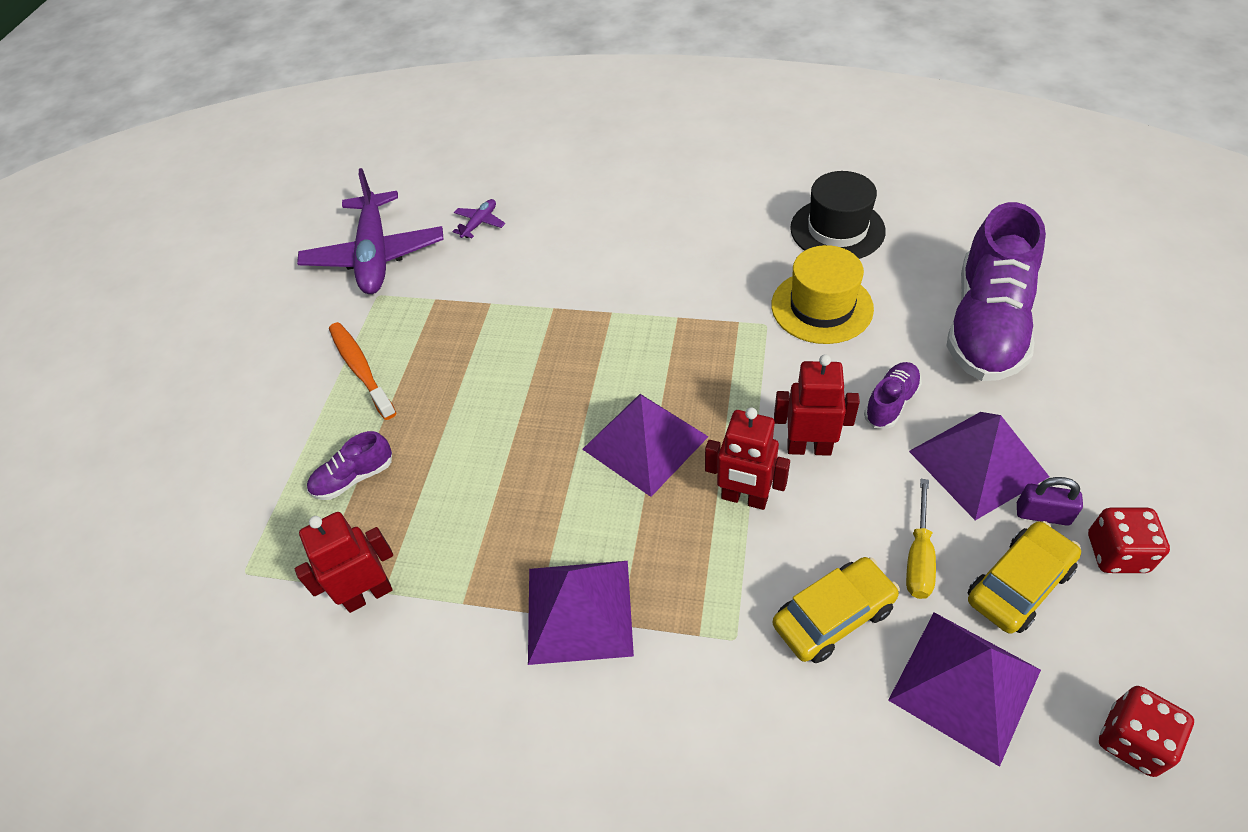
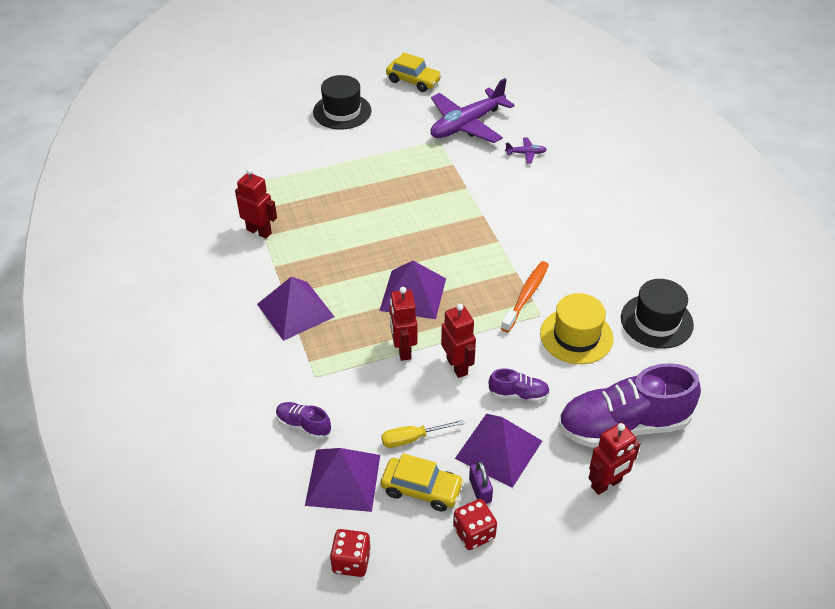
camera: 55 degrees right, 5 degrees down
purple shoe [307,431,392,500] -> purple shoe moved to [276,402,331,439]
orange toothbrush [329,322,396,420] -> orange toothbrush moved to [501,261,549,332]
yellow car [773,557,900,663] -> yellow car moved to [386,52,442,92]
none -> black hat [313,75,371,130]
none -> red robot [589,423,640,495]

